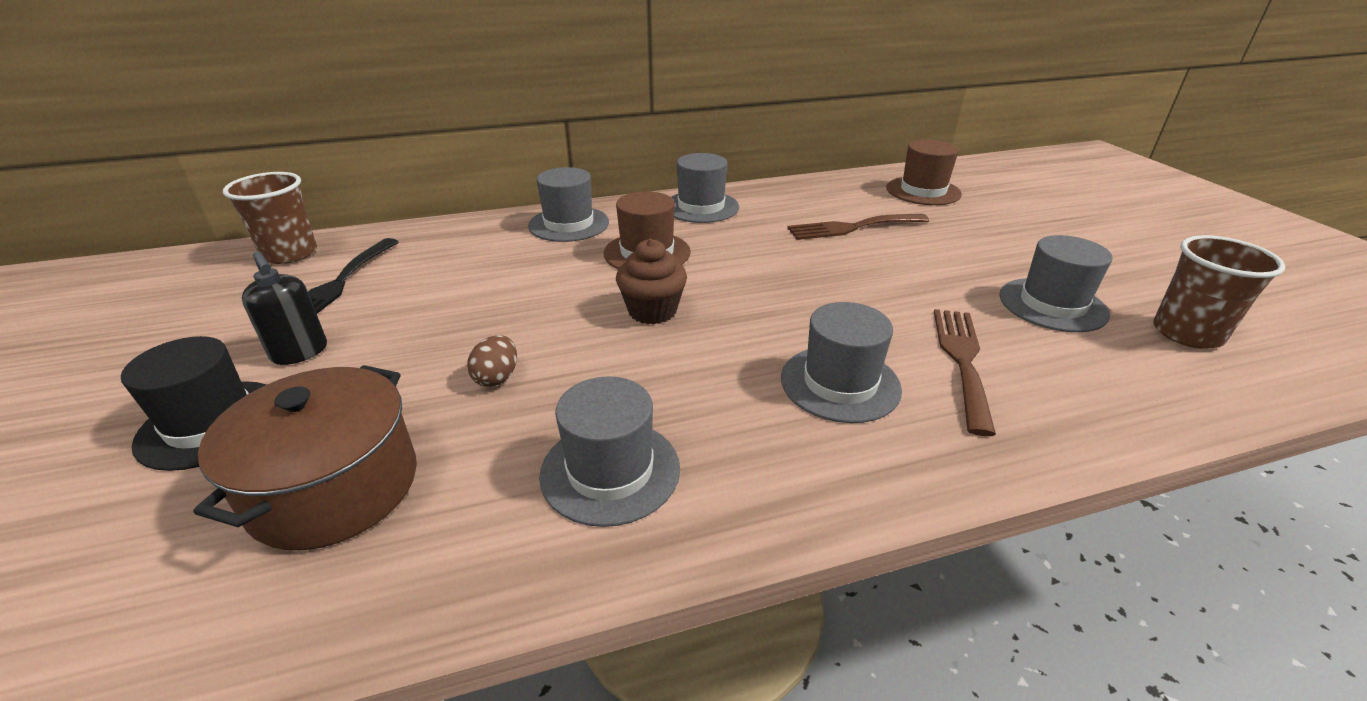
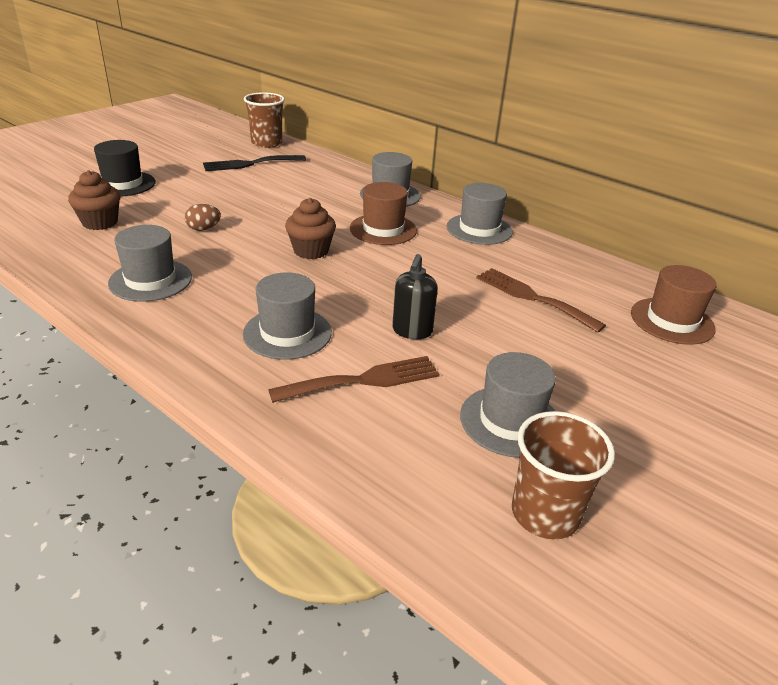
camera: 55 degrees right, 0 degrees up
brown pot [194,365,417,550] -> brown cupcake [68,170,120,230]
black soap dispenser [242,251,327,365] -> black soap dispenser moved to [392,254,438,339]

